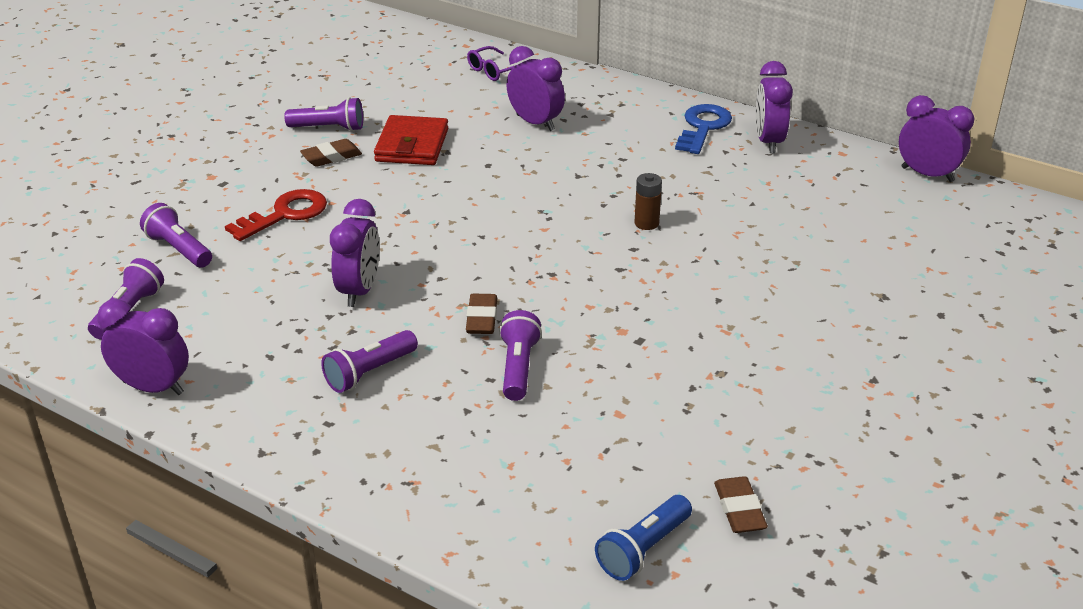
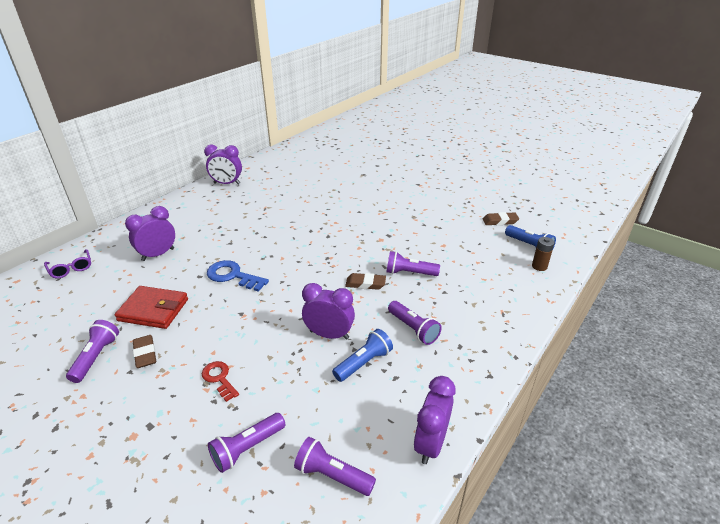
camera: 85 degrees left, 0 degrees up
red key [225,189,327,241] -> red key [202,361,239,402], size x0.64
brown battery [635,173,662,230] -> brown battery moved to [532,237,555,271]
blue key [675,104,732,154] -> blue key moved to [207,260,269,292]
purple clock [899,95,974,182] -> none
none -> blue flashlight [332,329,393,382]

